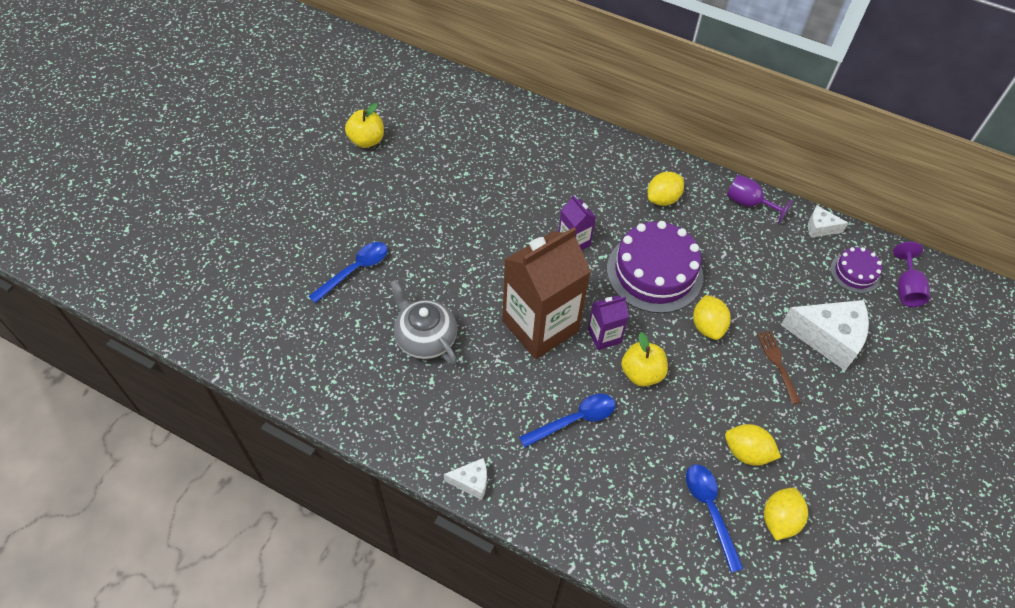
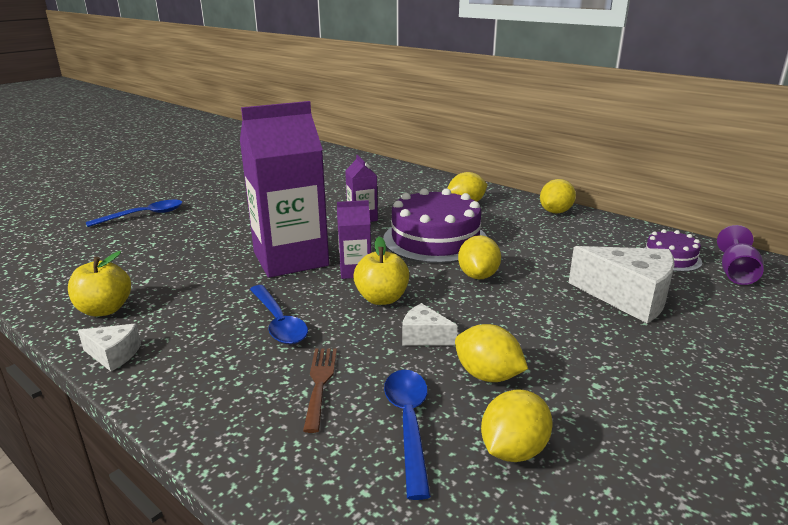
camera: 15 degrees right, 30 degrees down
yellow apple [345,103,384,148] -> yellow apple moved to [68,251,131,316]
grey teapot [390,280,457,365] -> none
brown carton [502,227,591,359] -> purple carton [240,101,329,278]
blue spoon [519,394,615,448] -> blue spoon turned 75 degrees clockwise [250,285,308,344]
purple goblet [727,175,793,224] -> yellow lemon [540,179,576,214]
brown fork [757,331,801,404] -> brown fork moved to [303,349,337,433]
white cheese [808,205,848,238] -> white cheese moved to [402,303,457,346]

